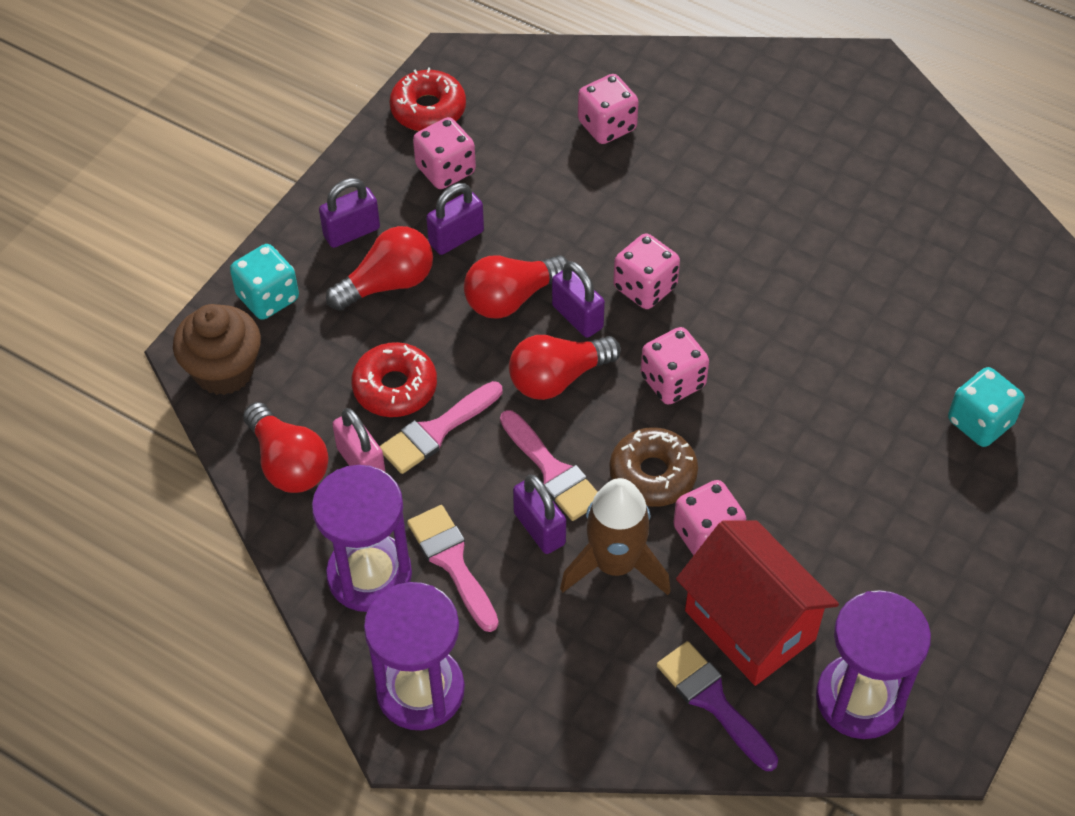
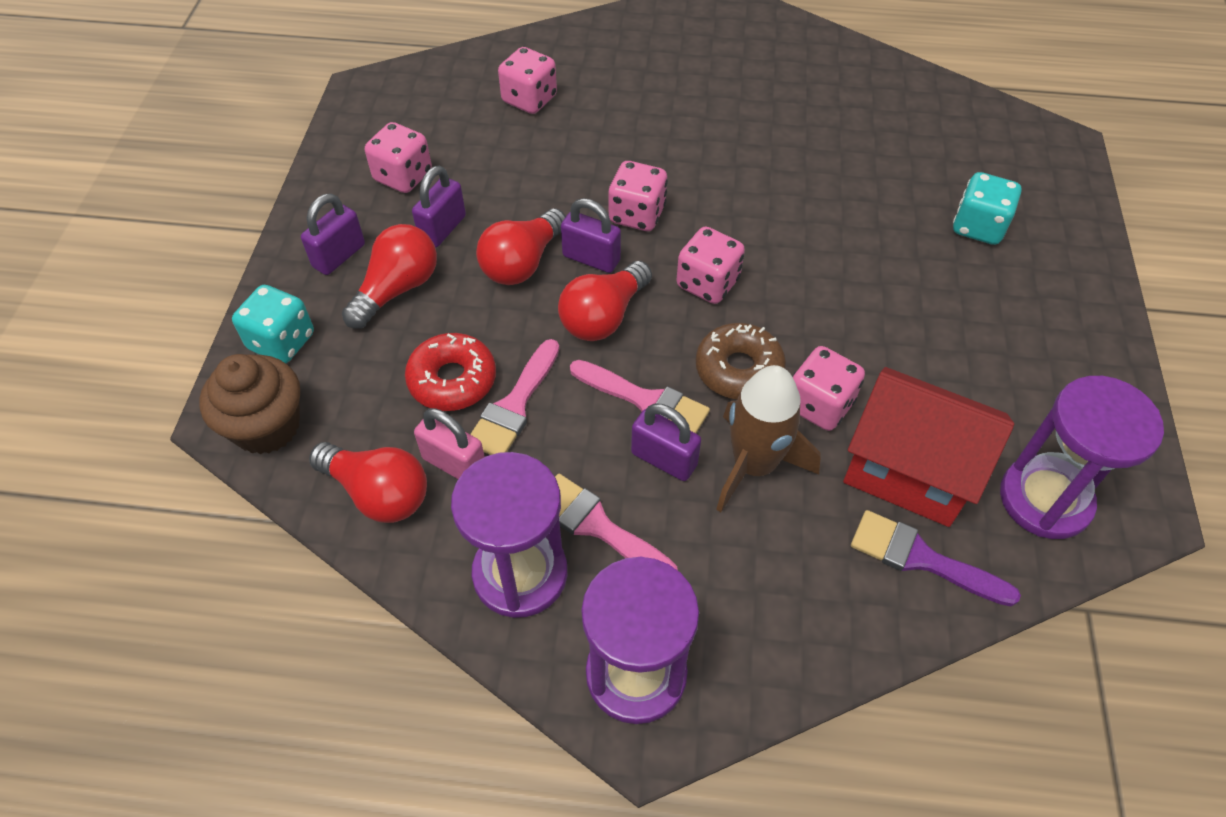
camera: 25 degrees left, 0 degrees up
red donut [389,67,466,131] -> none

